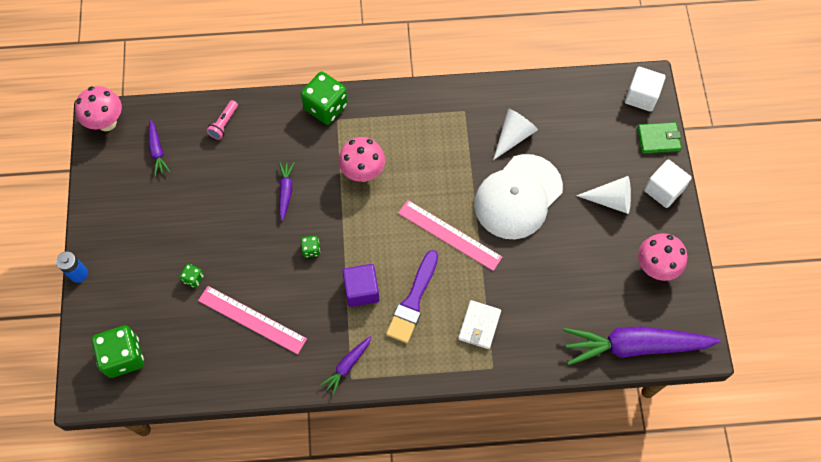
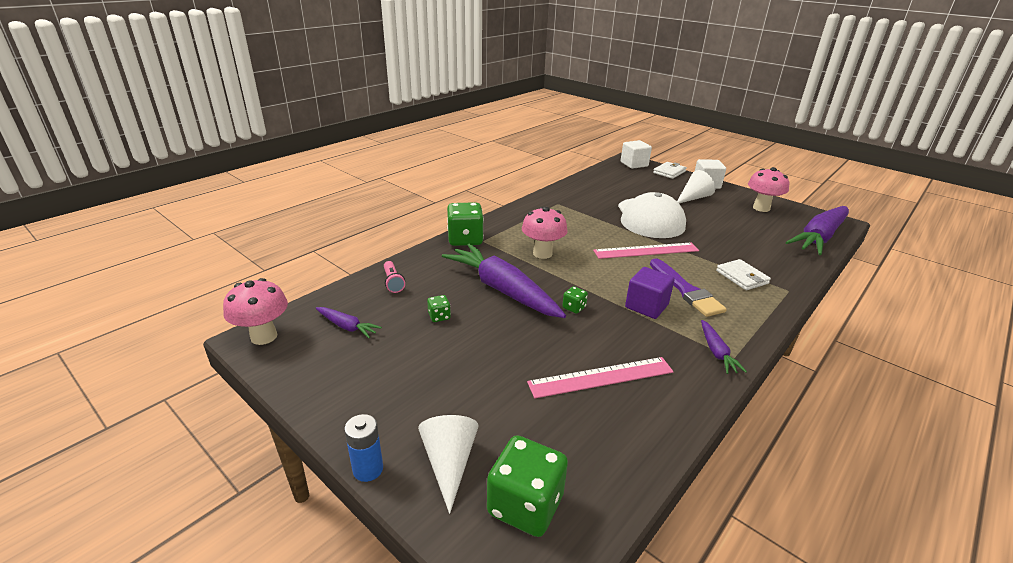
camera: 45 degrees left, 35 degrees down
green dice [180,264,204,288] -> green dice moved to [427,295,451,322]
purple carrot [279,162,295,221] -> purple carrot [442,244,566,318], size x2.23
white cone [493,108,538,160] -> white cone moved to [418,415,478,514]
green wallet [637,122,682,154] -> white wallet [653,162,687,179]

